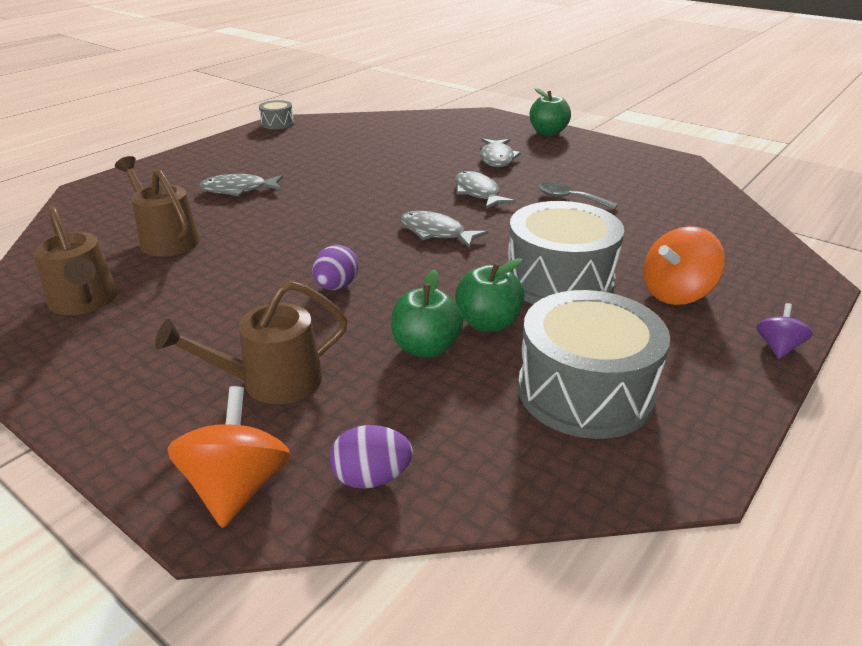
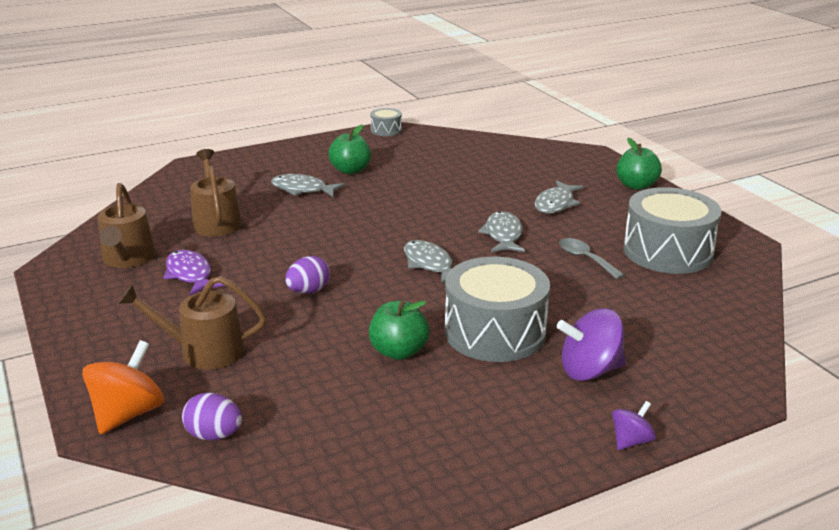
camera: 25 degrees right, 5 degrees down
green apple [391,269,463,358] -> green apple moved to [328,124,371,174]
grey drum [518,290,670,439] -> grey drum moved to [624,187,721,274]
orange spinning top [643,226,725,305] -> purple spinning top [557,308,626,381]
none -> purple fish [163,250,225,296]

